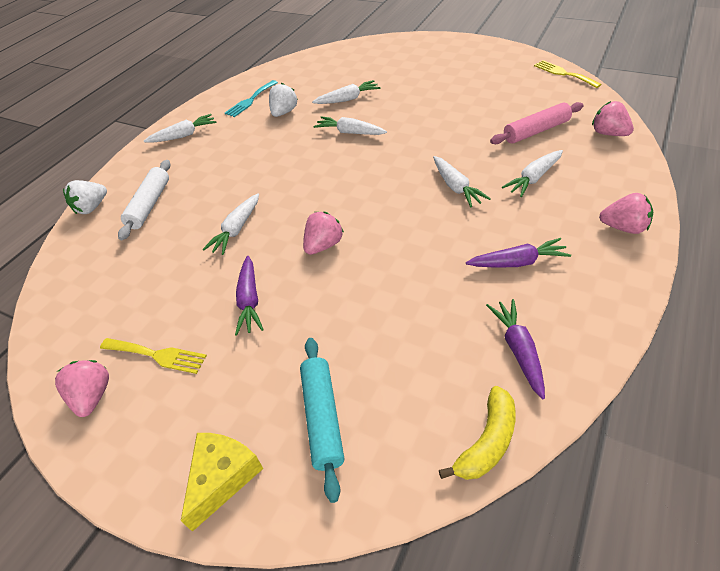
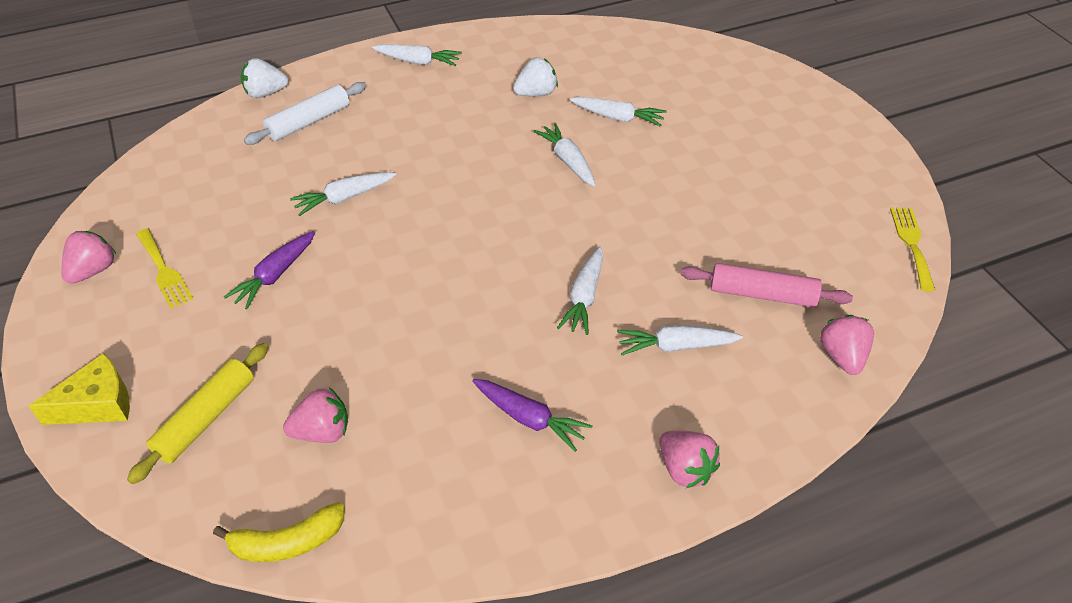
camera: 35 degrees right, 0 degrees up
turquoise fork [225,80,278,117] -> none
turquoise rolling pin [300,338,344,503] -> yellow rolling pin [127,343,268,484]
pink strawberry [303,212,344,255] -> pink strawberry moved to [283,387,348,443]
purple carrot [486,299,545,399] -> none

